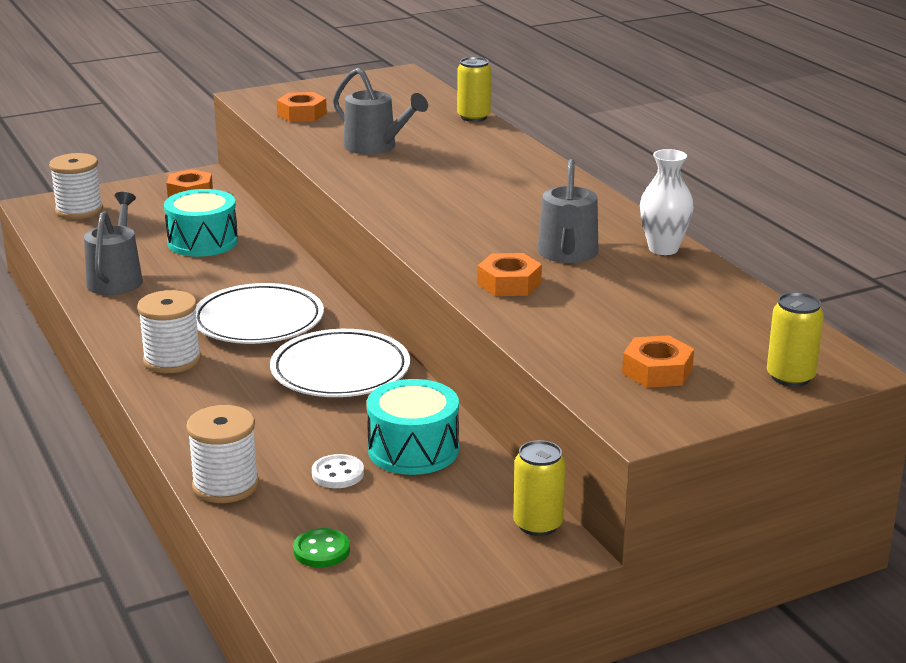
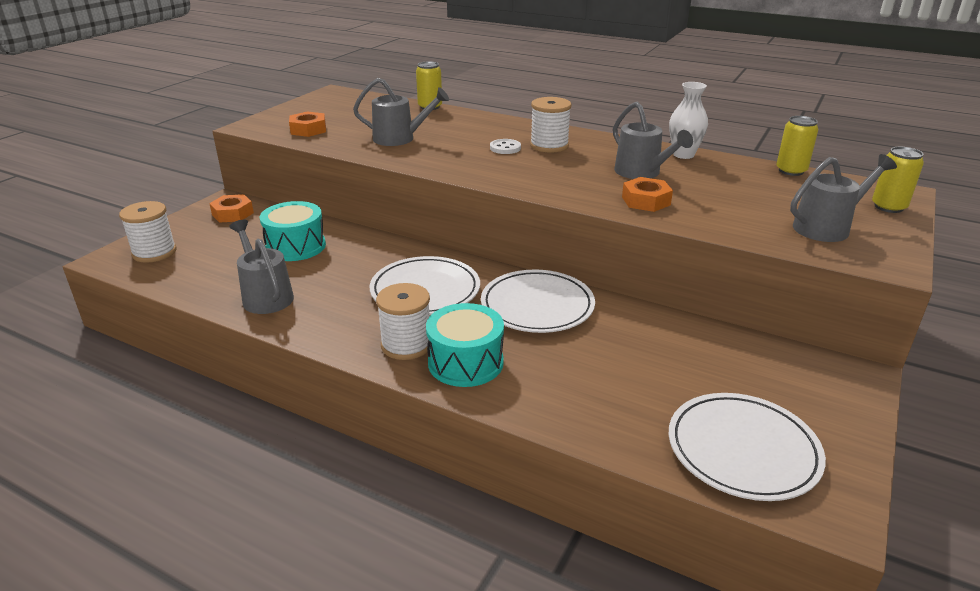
camera: 35 degrees left, 5 degrees up
white spool [186,405,259,503] -> white spool moved to [530,97,571,153]
green button [293,528,350,568] -> white plate [669,393,826,501]
white button [312,454,364,488] -> white button moved to [490,139,521,154]
turquoise drum [367,379,459,475] -> turquoise drum moved to [426,303,504,387]
yellow can [513,440,566,536] -> yellow can moved to [776,116,819,176]
orange nut [622,335,694,388] -> grey watering can [790,154,897,242]

